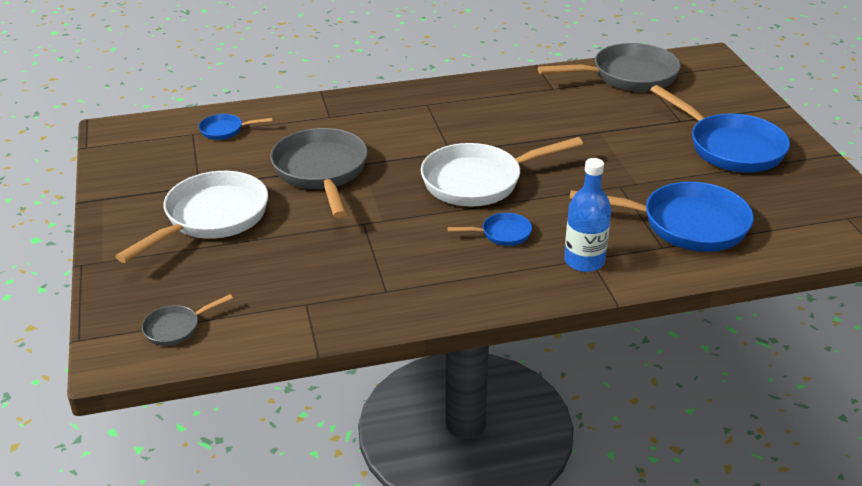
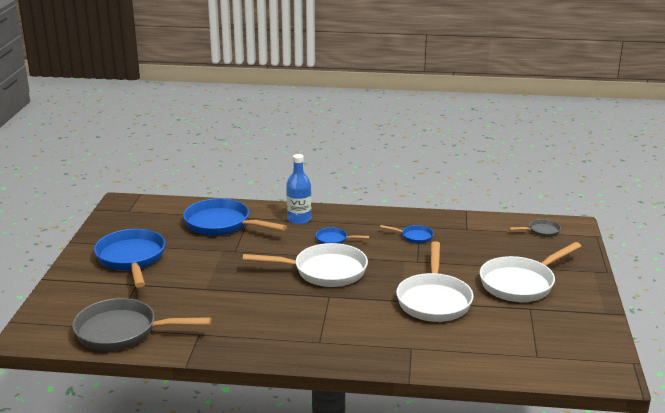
camera: 160 degrees left, 10 degrees down
blue pan [199,114,273,140] -> blue pan moved to [380,225,434,244]
grey pan [270,128,368,218] -> white pan [396,241,474,322]

